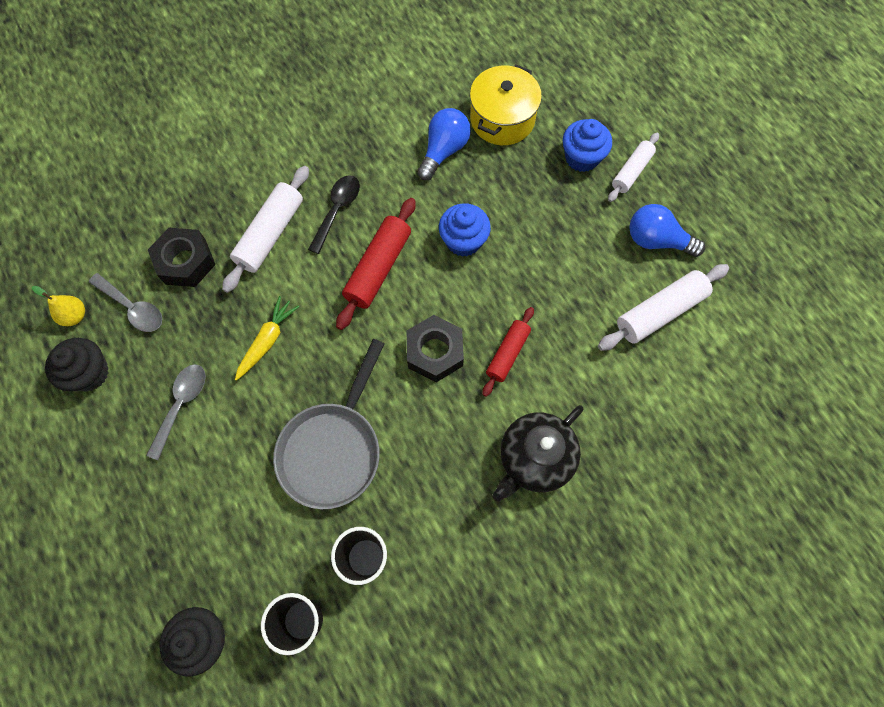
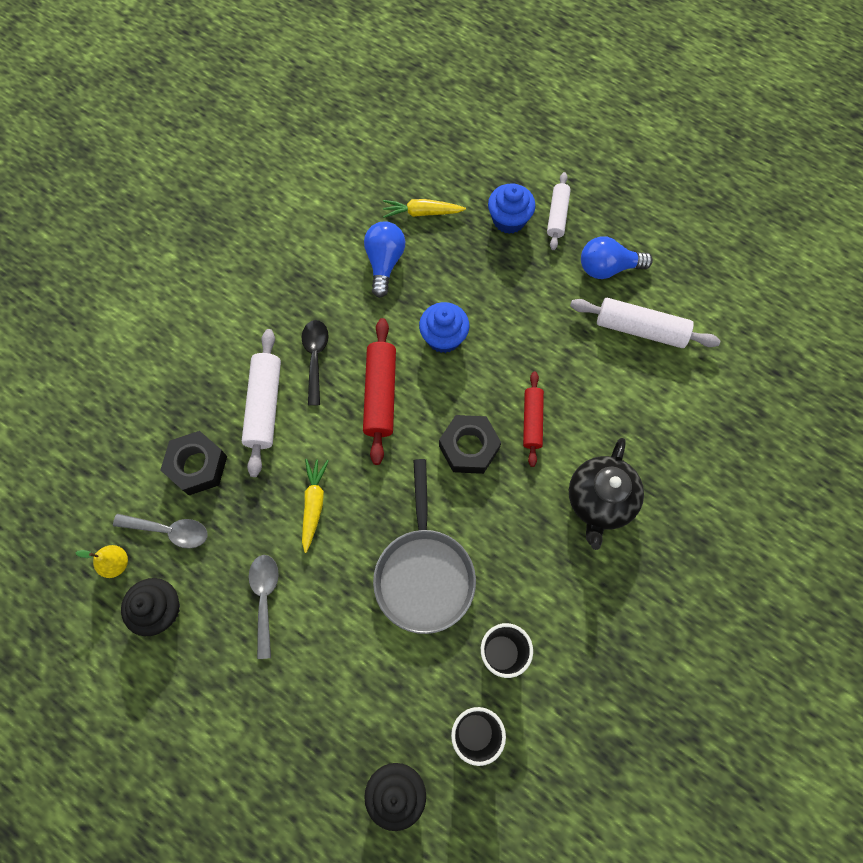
camera: 25 degrees left, 0 degrees up
yellow pot [470,64,542,145] -> yellow carrot [383,199,466,218]
white rolling pin [598,264,729,351] -> white rolling pin turned 75 degrees clockwise [570,298,720,348]

